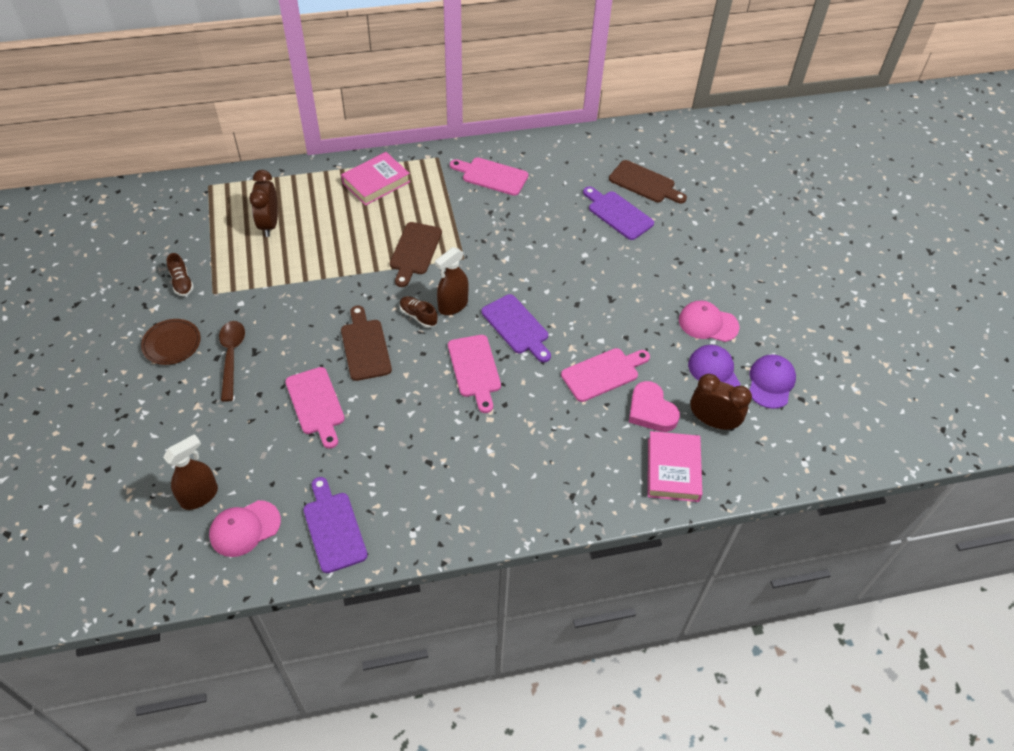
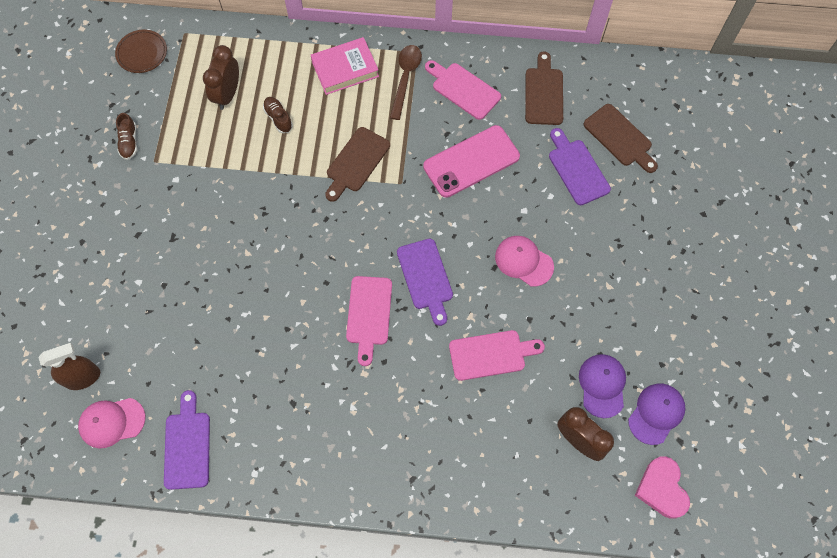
camera: 20 degrees right, 15 degrees up
brown plate [141,319,201,365] -> brown plate moved to [115,30,167,73]
brown spoon [219,321,245,402] -> brown spoon moved to [390,45,422,120]
pink cutting board [285,367,345,449] -> none
brown cutting board [341,306,392,381] -> brown cutting board moved to [525,52,563,125]
brown shoe [400,296,438,328] -> brown shoe moved to [263,97,293,133]
brown spray bottle [435,247,468,315] -> none
pink heart [629,381,680,432] -> pink heart moved to [635,456,690,518]
pink book [648,431,702,502] -> none
pink cap [679,301,739,342] -> pink cap moved to [495,236,554,287]
none -> pink phone [423,125,520,198]

